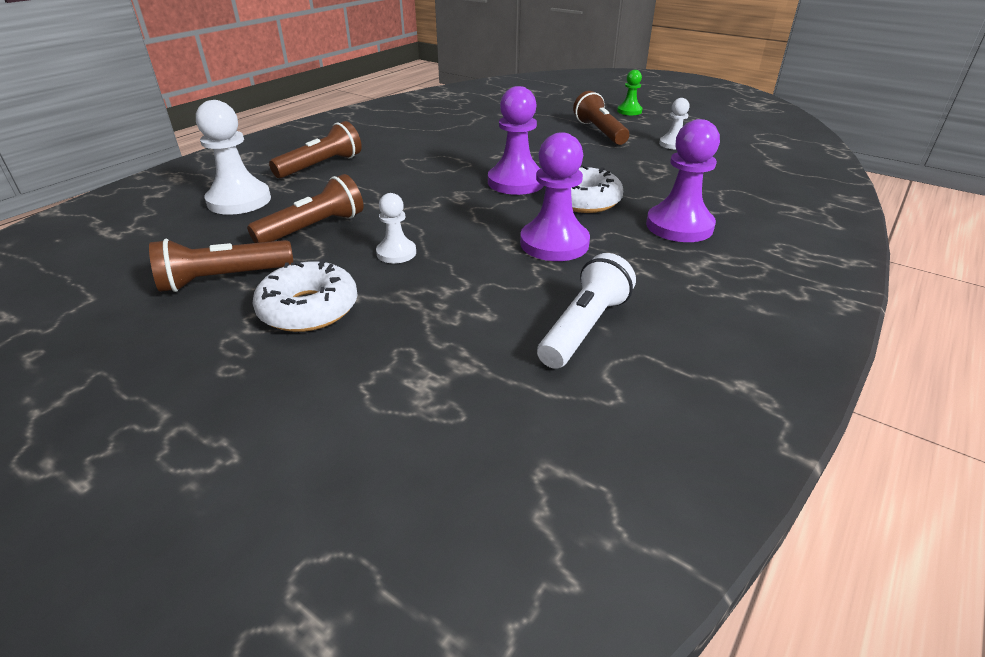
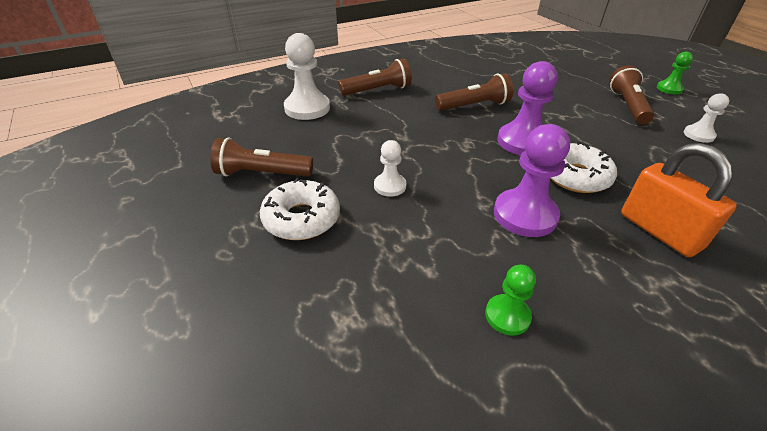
camera: 25 degrees right, 5 degrees up
brown flashlight [247,174,364,243] -> brown flashlight moved to [435,73,513,111]
white flashlight [537,253,636,369] -> green pawn [485,265,536,335]
purple pawn [646,119,720,242] -> orange padlock [621,143,737,257]

